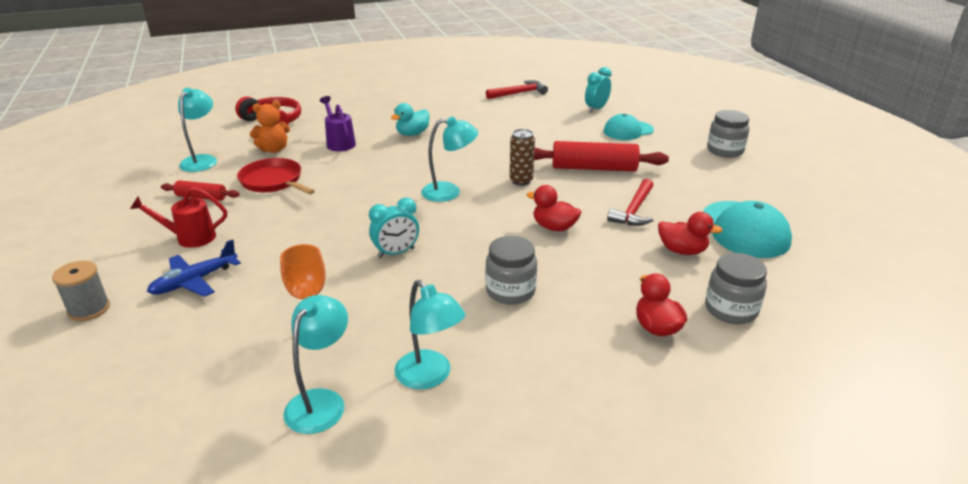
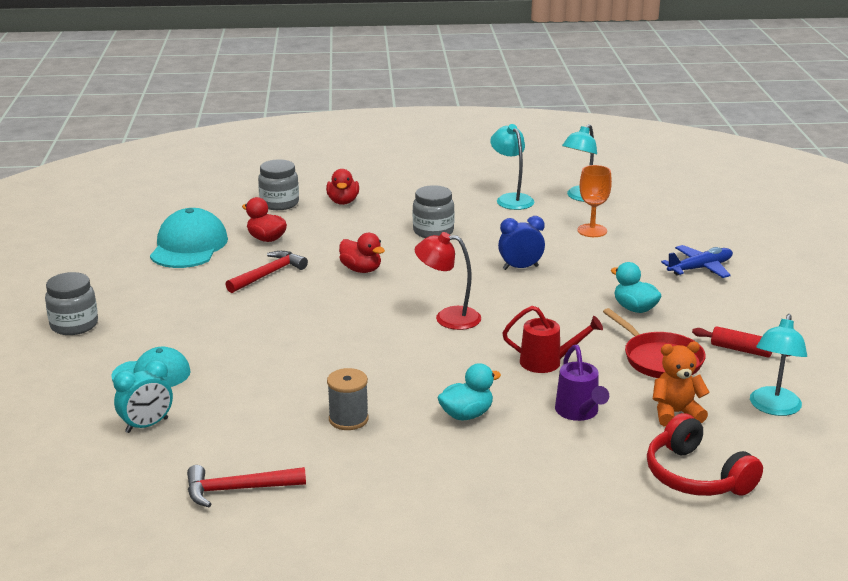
camera: 165 degrees left, 5 degrees down
grey spool [52,261,110,321] -> grey spool moved to [327,368,369,430]
red watering can [130,187,227,248] -> red watering can moved to [502,306,603,373]
turquoise clock [369,197,419,258] -> blue clock [498,216,545,270]
turquoise lamp [421,117,478,202] -> red lamp [415,232,481,330]
brown can [510,129,535,186] -> none
red rolling pin [534,141,669,172] -> none
none -> turquoise duck [611,262,661,313]

